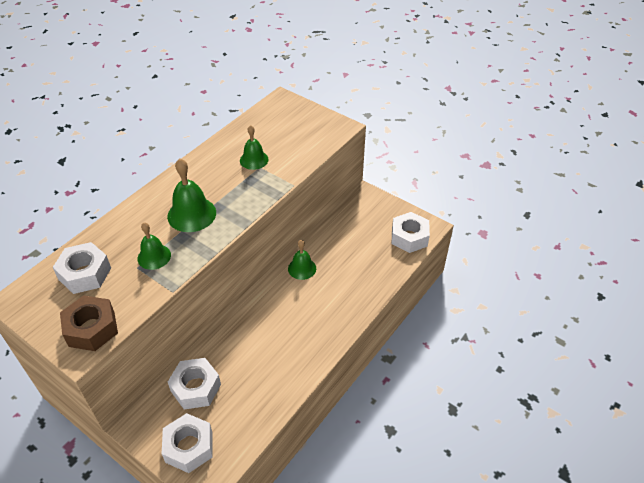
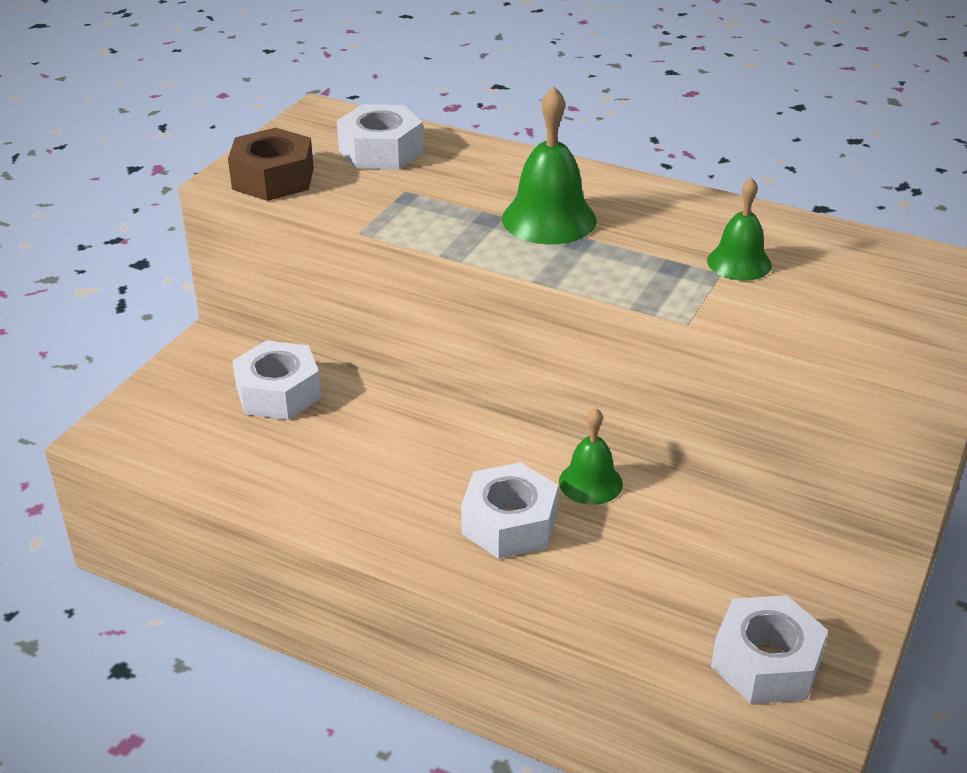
camera: 80 degrees right, 10 degrees down
green bell [138,222,171,270] -> none
white nut [162,413,213,473] -> white nut moved to [461,462,558,559]

